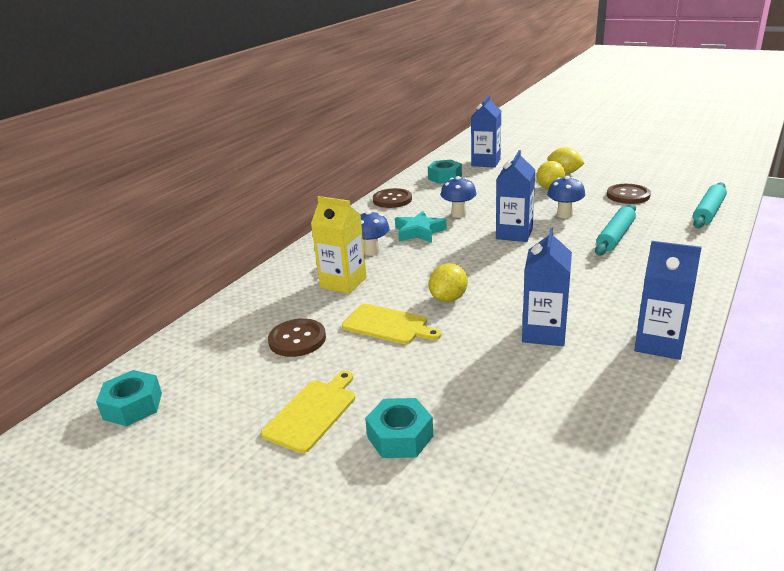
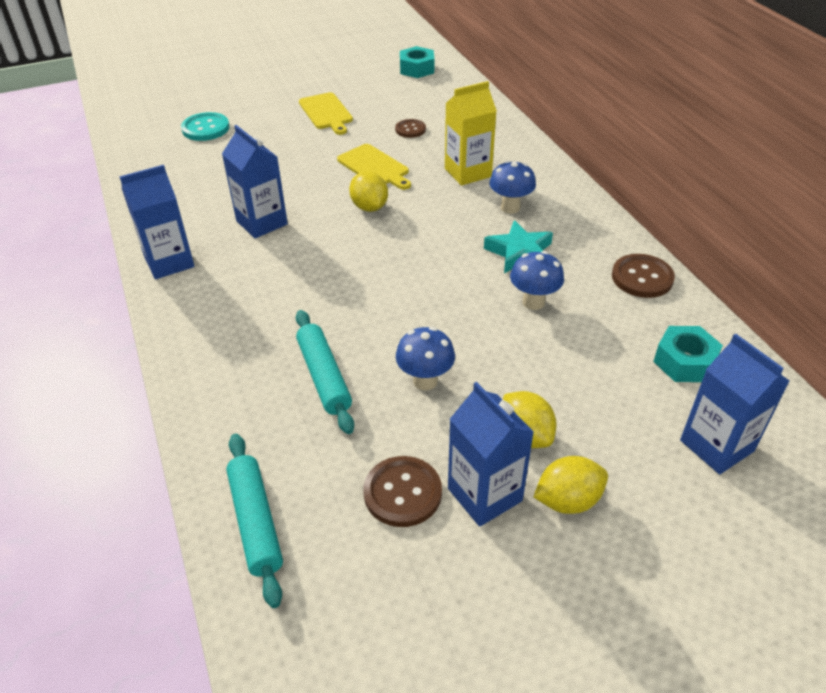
camera: 125 degrees right, 15 degrees up
brown button [268,319,326,357] -> brown button [395,119,426,138], size x0.65
yellow cutting board [342,304,441,344] -> yellow cutting board turned 105 degrees counterclockwise [337,144,411,190]
turquoise nut [365,398,433,458] -> none
blue carton [496,150,535,242] -> blue carton moved to [448,382,534,527]
none -> turquoise button [181,112,230,141]

